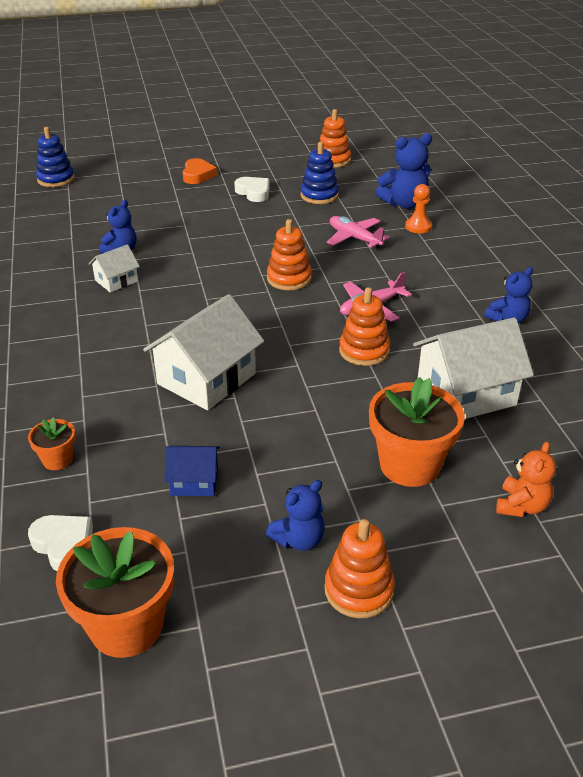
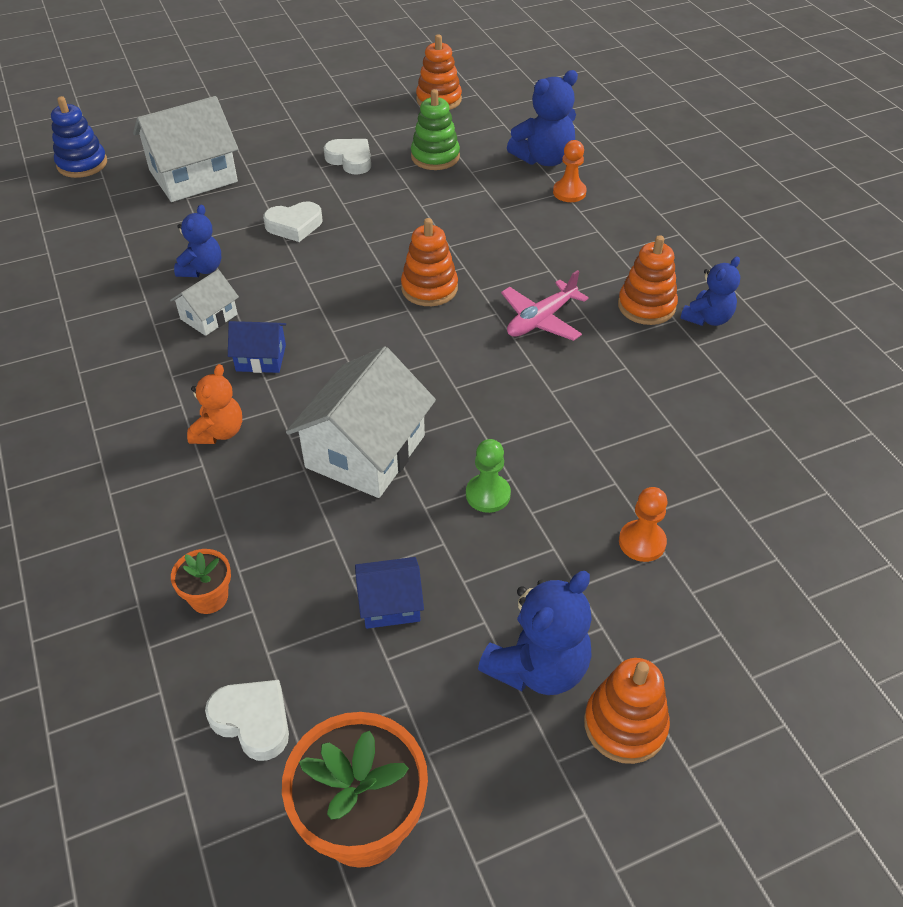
camera: 10 degrees left, 10 degrees up
orange heart [183,158,217,184] -> none
blue teddy bear [266,480,325,551] -> blue teddy bear [478,571,592,695], size x1.54
blue stacking toy [301,142,339,204] -> green stacking toy [411,89,460,170]
pink plane [327,216,390,249] -> none
orange stacking toy [339,287,390,366] -> orange stacking toy moved to [618,235,678,325]
orange flower pot [369,377,464,487] -> orange pawn [619,487,667,562]
white house [413,317,534,419] -> white house moved to [133,96,239,202]
orange teddy bear [496,442,556,517] -> orange teddy bear moved to [187,364,242,444]
none -> blue house [228,321,286,373]
none -> white heart [263,202,322,242]
none -> green pawn [466,439,511,513]

